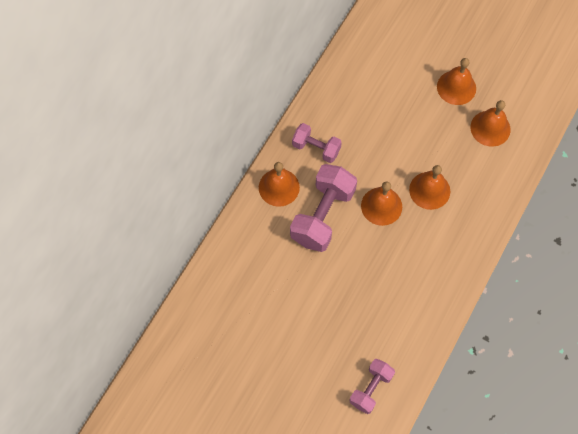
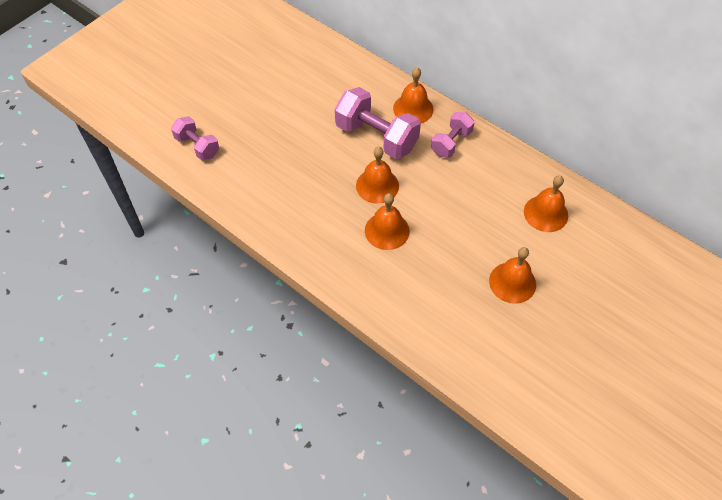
camera: 100 degrees right, 10 degrees down
orange bell [471,100,511,147] -> orange bell moved to [524,175,568,232]

